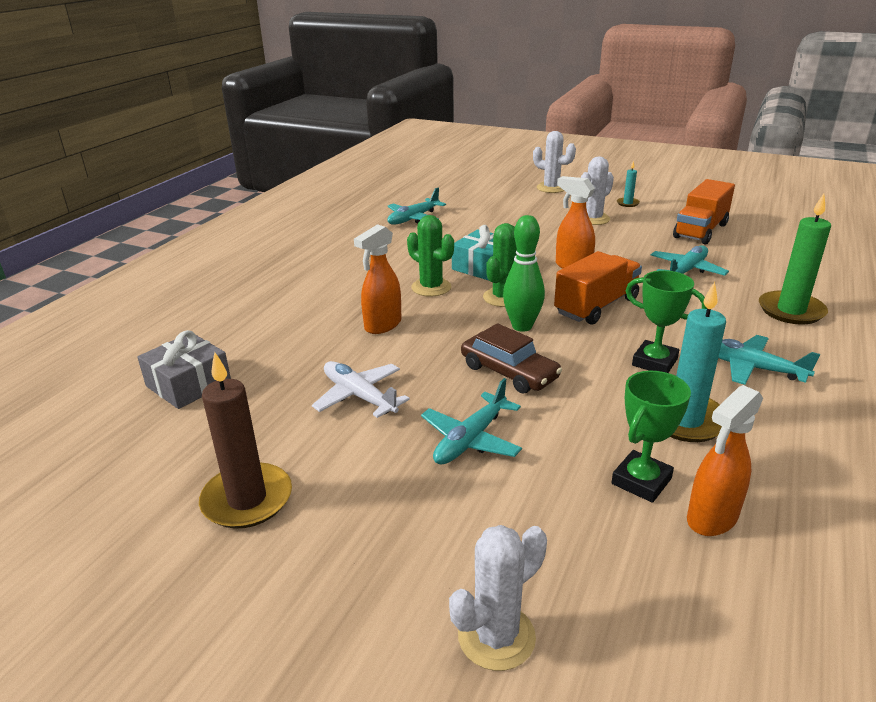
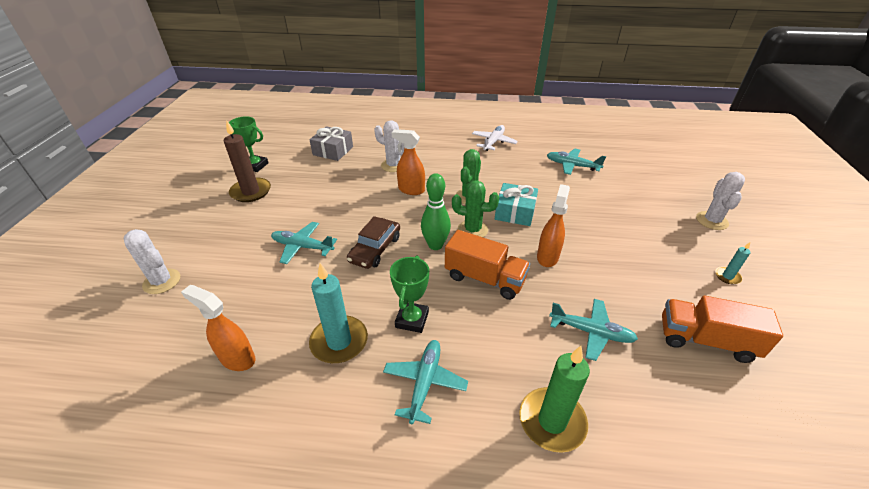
camera: 70 degrees right, 10 degrees up
white plane [312,361,410,418] -> white plane moved to [472,125,518,151]
white cactus [580,156,614,225] -> white cactus moved to [374,120,404,172]
green trophy [611,371,691,503] -> green trophy moved to [229,116,268,172]

